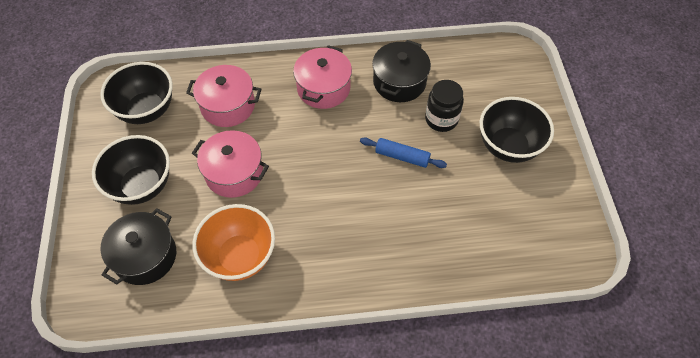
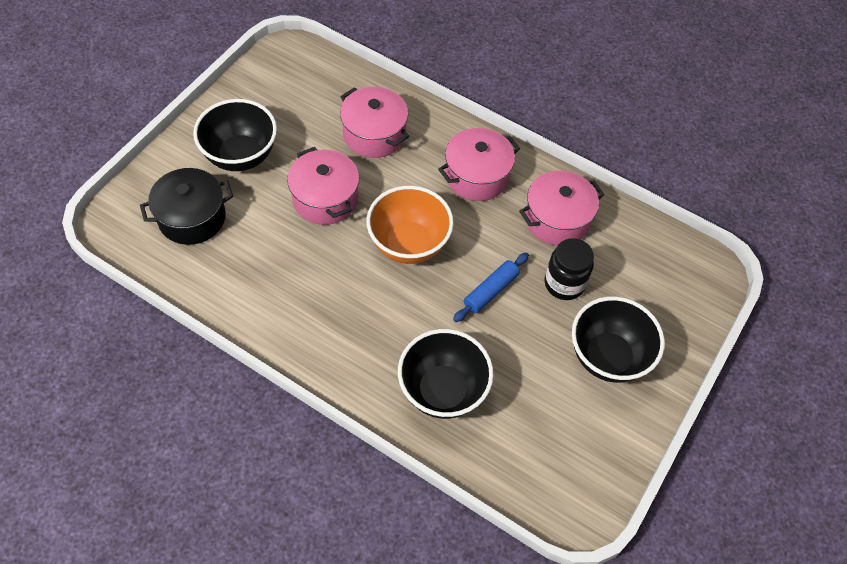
camera: 35 degrees right, 0 degrees up
black bowl [100,62,173,124] -> black bowl moved to [398,329,494,419]
orange bowl [192,204,275,281] -> orange bowl moved to [366,186,454,264]
blue rolling pin [360,137,447,168] -> blue rolling pin turned 75 degrees clockwise [453,253,529,322]
black pot [372,40,431,102] -> pink pot [519,170,605,246]

